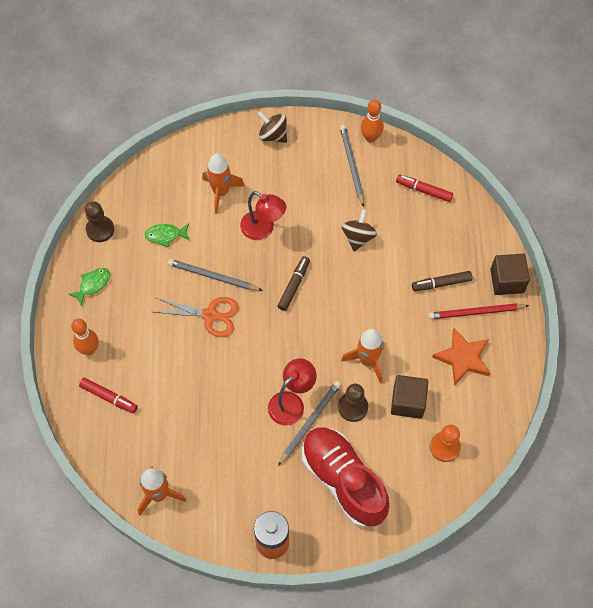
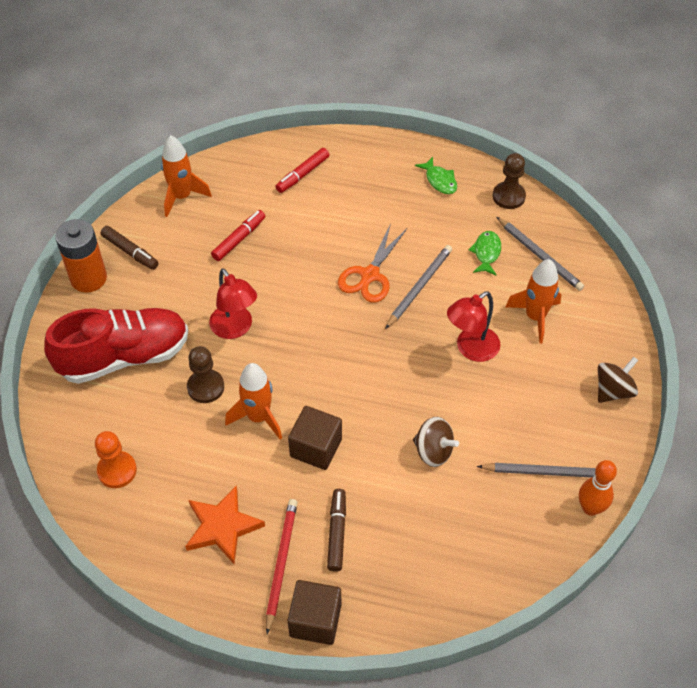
camera: 105 degrees right, 10 degrees down
orange bowling pin [71,319,99,355] -> none
brown marker [277,256,310,311] -> brown marker moved to [101,226,159,270]
grey pencil [278,381,341,466] -> grey pencil moved to [497,217,584,291]
brown cube [391,375,429,419] -> brown cube moved to [288,406,342,470]
red marker [396,175,453,202] -> red marker moved to [211,210,265,261]

